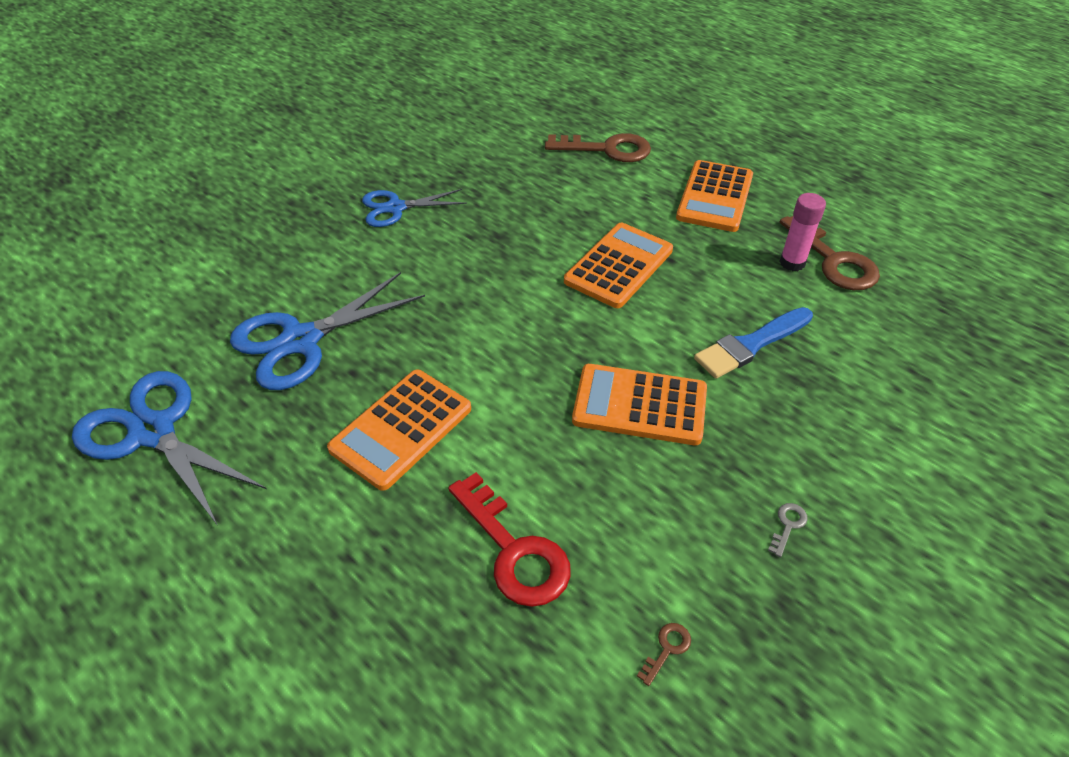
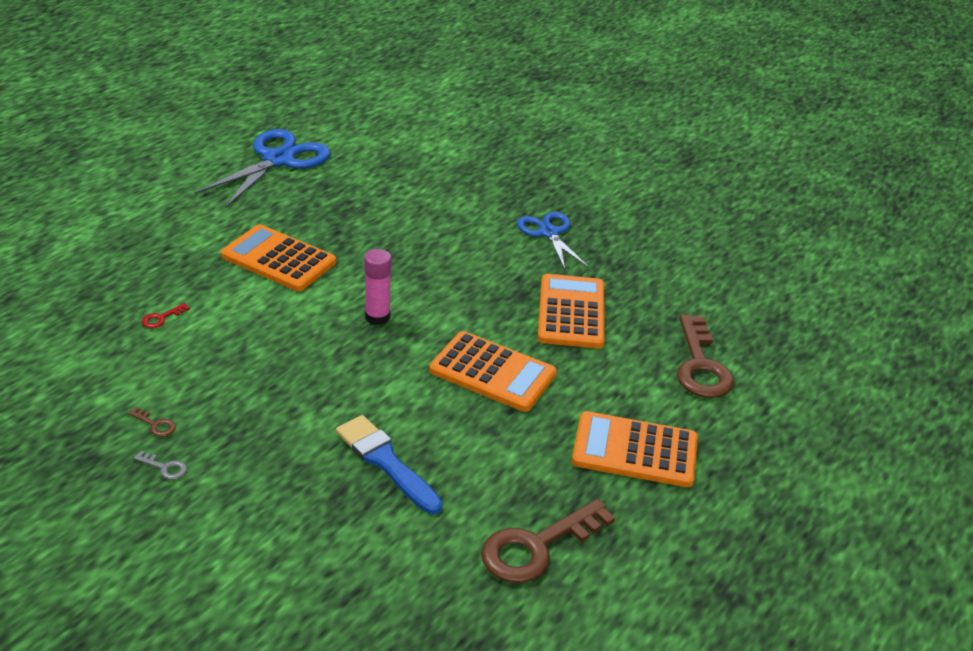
camera: 80 degrees right, 10 degrees down
blue scissors [230,272,425,390] -> none
red key [448,472,571,607] -> red key [142,303,189,328], size x0.40
orange calculator [572,364,707,445] -> orange calculator moved to [538,274,605,348]
brown key [637,623,691,686] -> brown key moved to [128,407,176,437]
pink glue stick [779,193,826,271] -> pink glue stick moved to [364,249,391,325]

